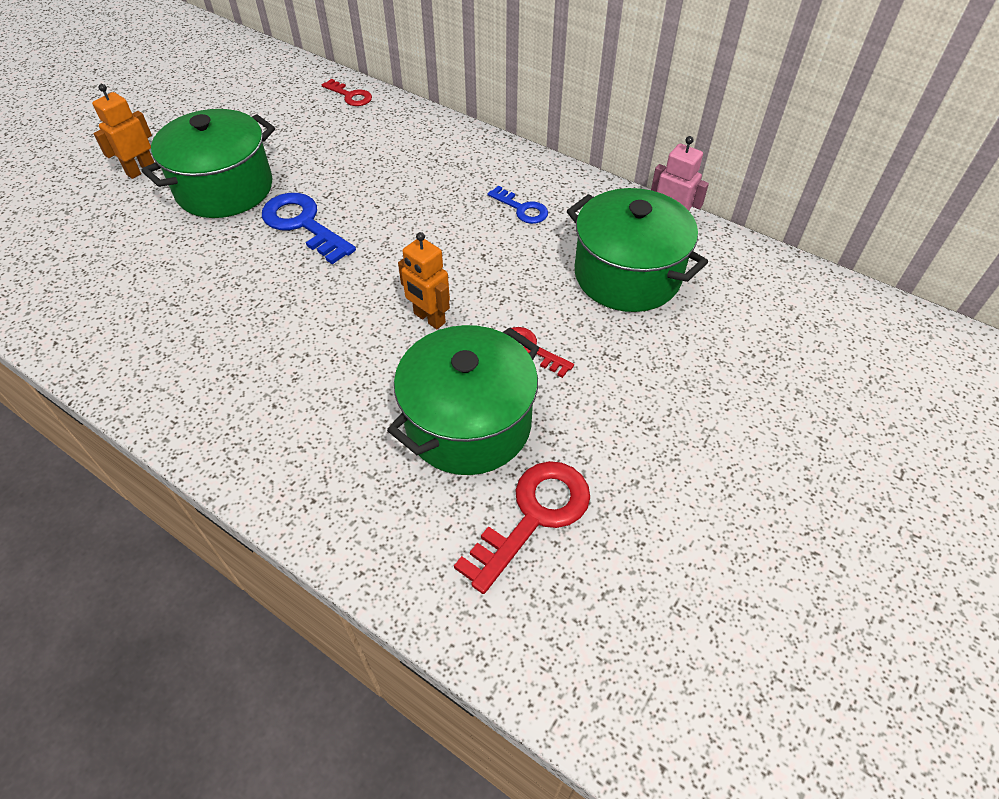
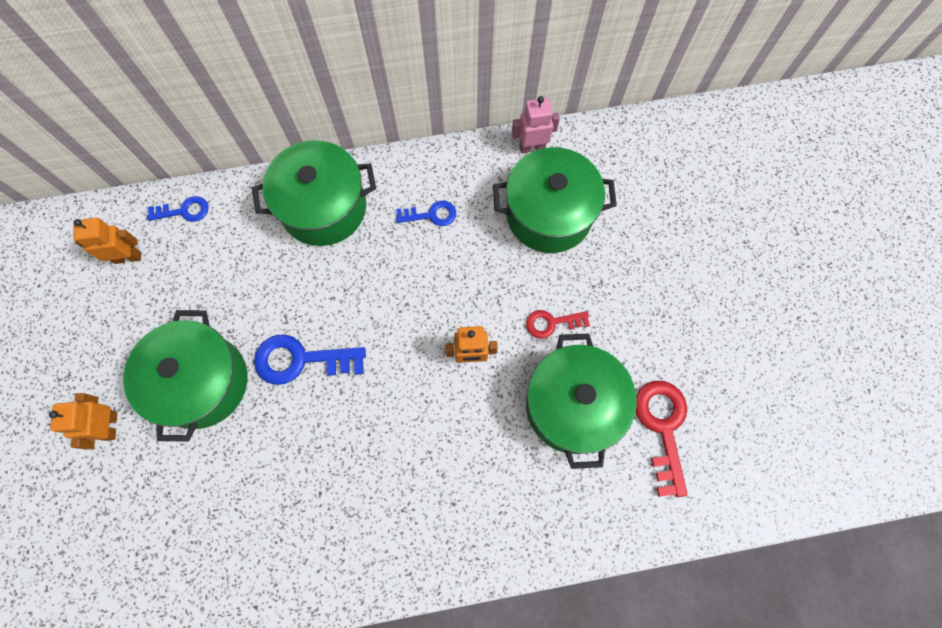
camera: 45 degrees left, 20 degrees up
red key [322,79,372,106] -> blue key [147,196,208,222]
none -> orange robot [73,217,141,264]
none -> green pot [252,140,376,246]

